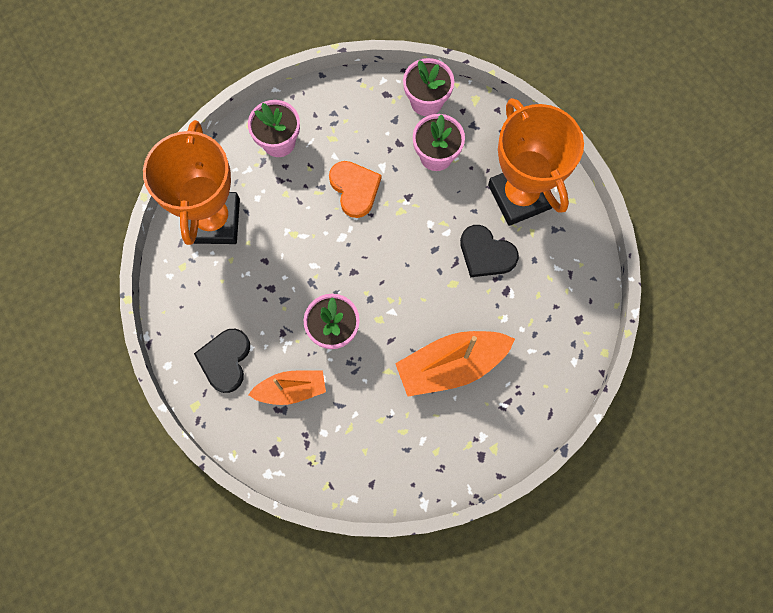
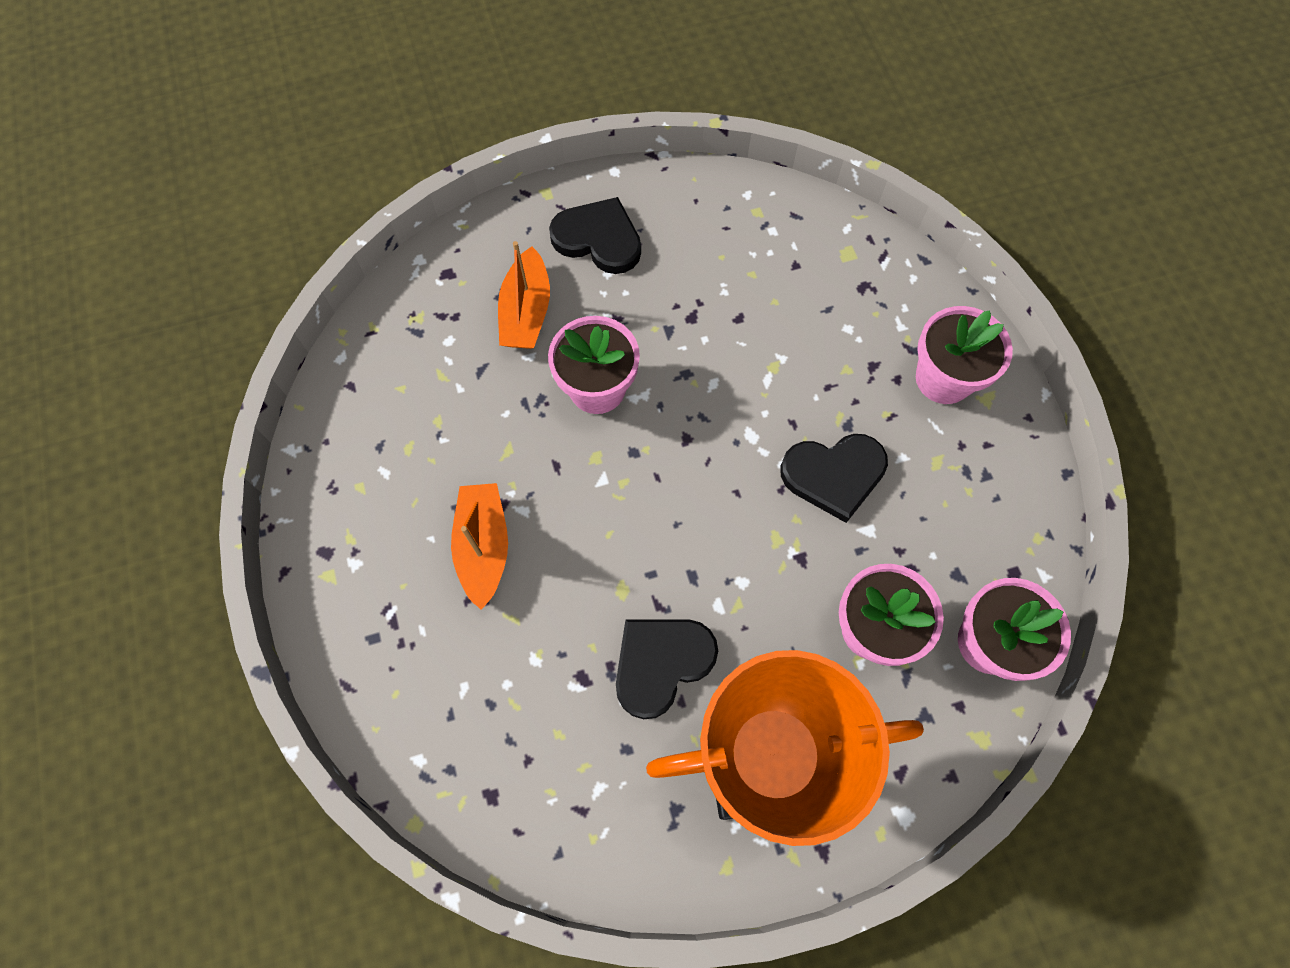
camera: 105 degrees right, 5 degrees down
orange trophy [143,120,240,245] -> none
orange heart [329,161,382,218] -> black heart [780,434,888,523]
orange boat [395,331,515,396] -> orange boat [451,483,508,610], size x0.63

